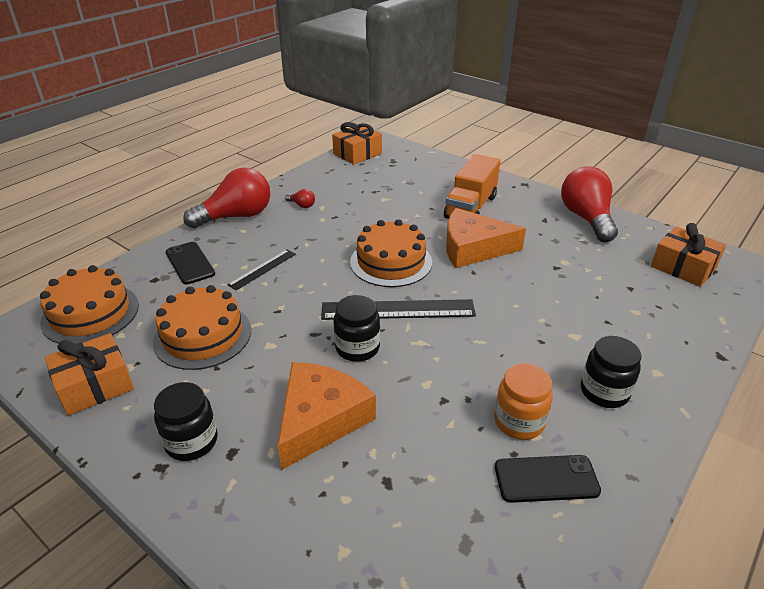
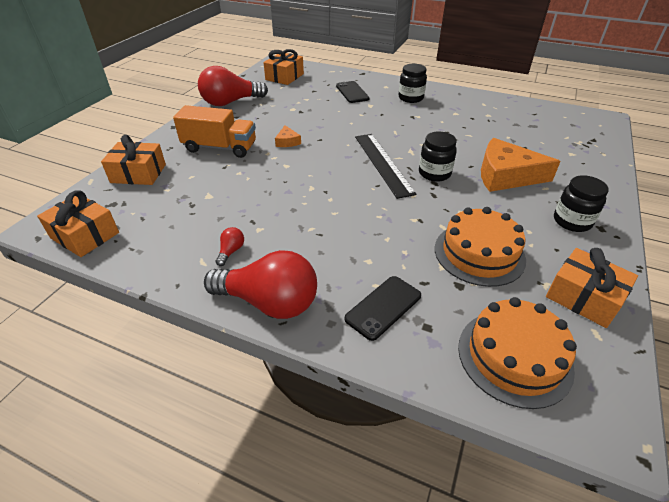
camera: 105 degrees left, 5 degrees up
red light bulb [183,168,270,229] -> red light bulb turned 150 degrees clockwise [204,250,317,319]
black ruler [227,250,296,290] -> none
orange cake [350,219,432,287] -> none
orange cheese [446,208,526,268] -> orange cheese [275,125,301,147], size x0.45
orange jar [494,363,553,440] -> none
black phone [495,455,601,503] -> black phone moved to [336,81,369,103]
none -> orange gift [101,135,166,185]

